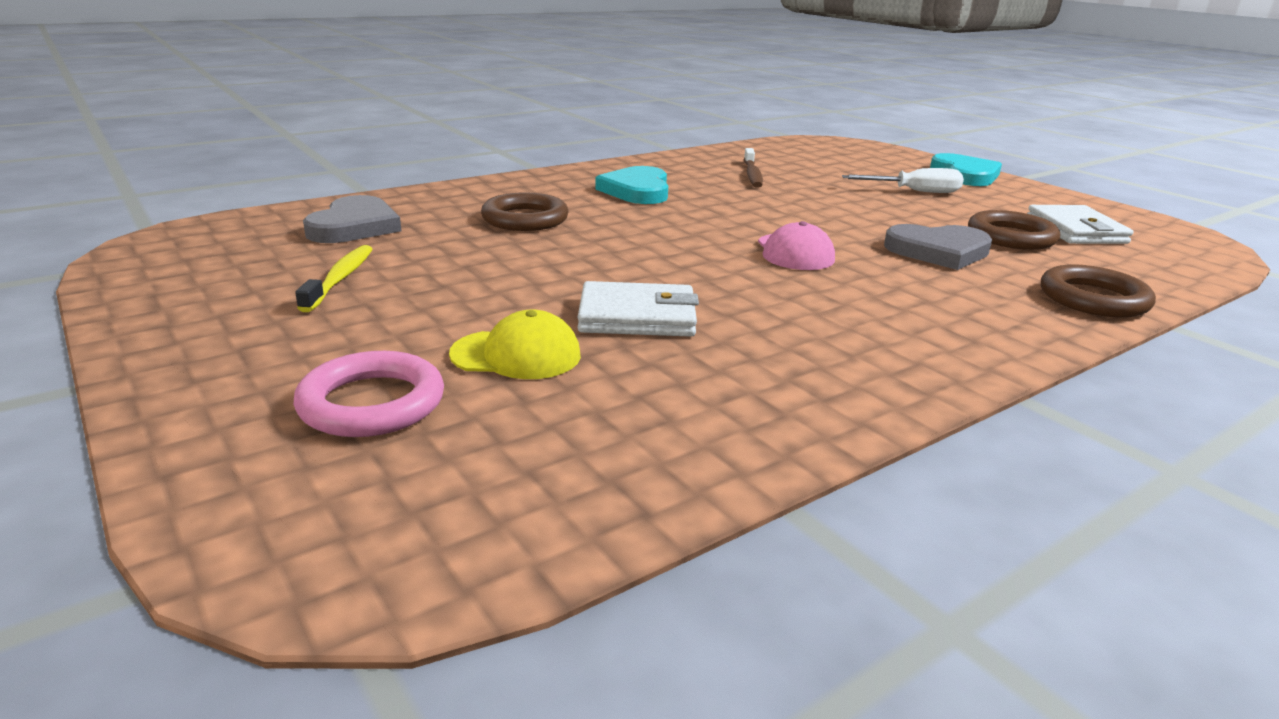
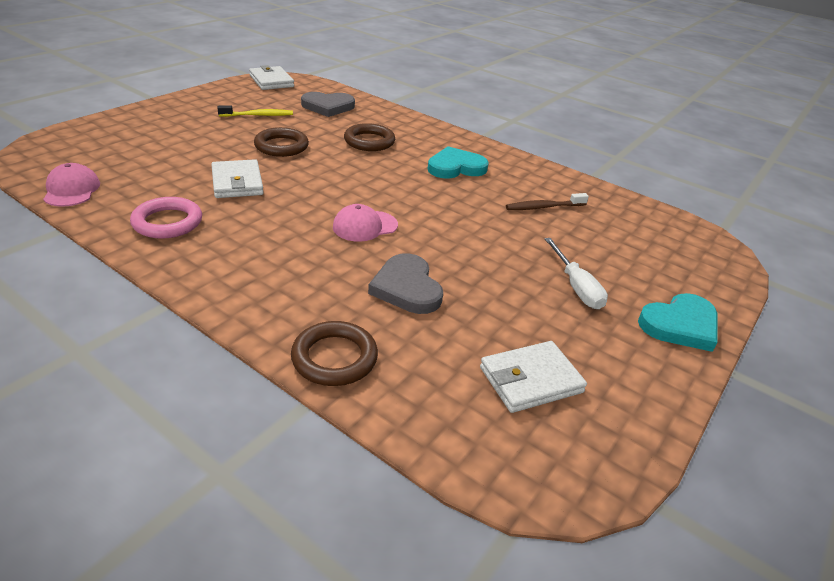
camera: 70 degrees right, 10 degrees up
pink ring [293,351,444,437] -> pink ring moved to [130,197,202,239]
yellow cap [449,310,581,379] -> none
brown ring [968,210,1060,250] -> brown ring moved to [254,127,309,157]
none -> pink cap [43,163,100,207]
none -> white wallet [249,65,294,90]

